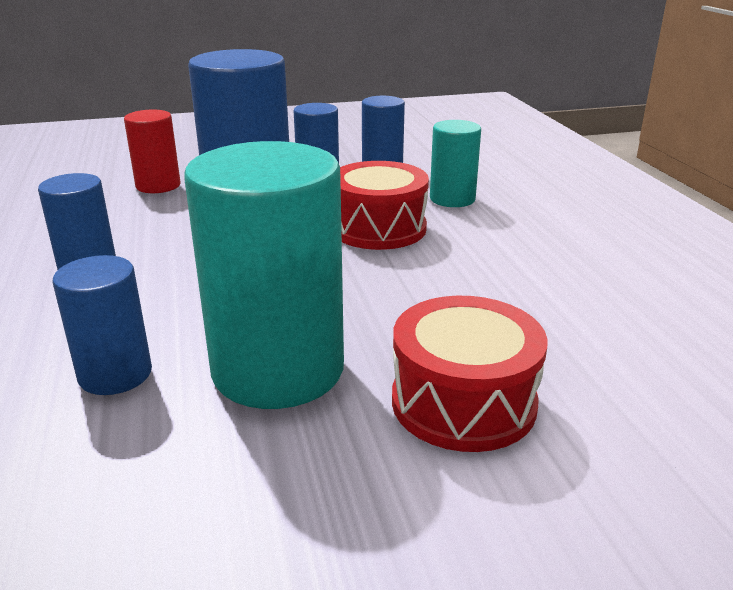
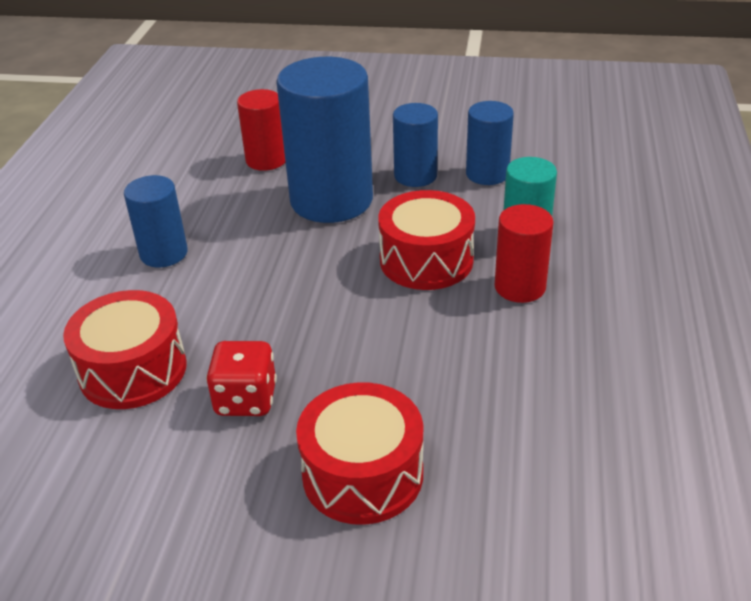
camera: 25 degrees right, 10 degrees up
blue cylinder [53,255,152,395] -> red drum [63,290,187,409]
turquoise cylinder [184,141,344,409] -> red dice [206,341,277,416]
none -> red cylinder [495,204,553,303]

